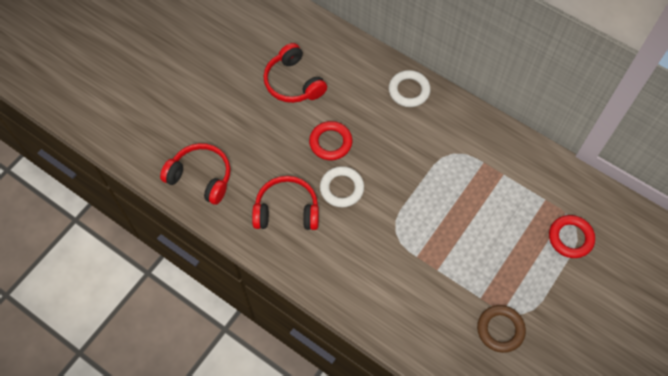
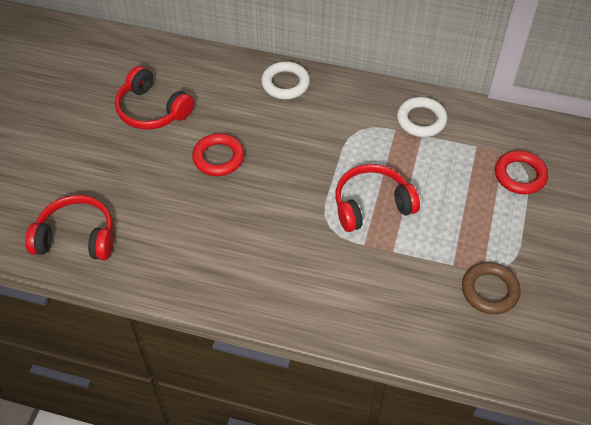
camera: 20 degrees left, 10 degrees down
red headphones [252,176,319,230] -> red headphones moved to [335,164,420,232]
white ring [320,166,364,208] -> white ring moved to [397,97,447,137]

